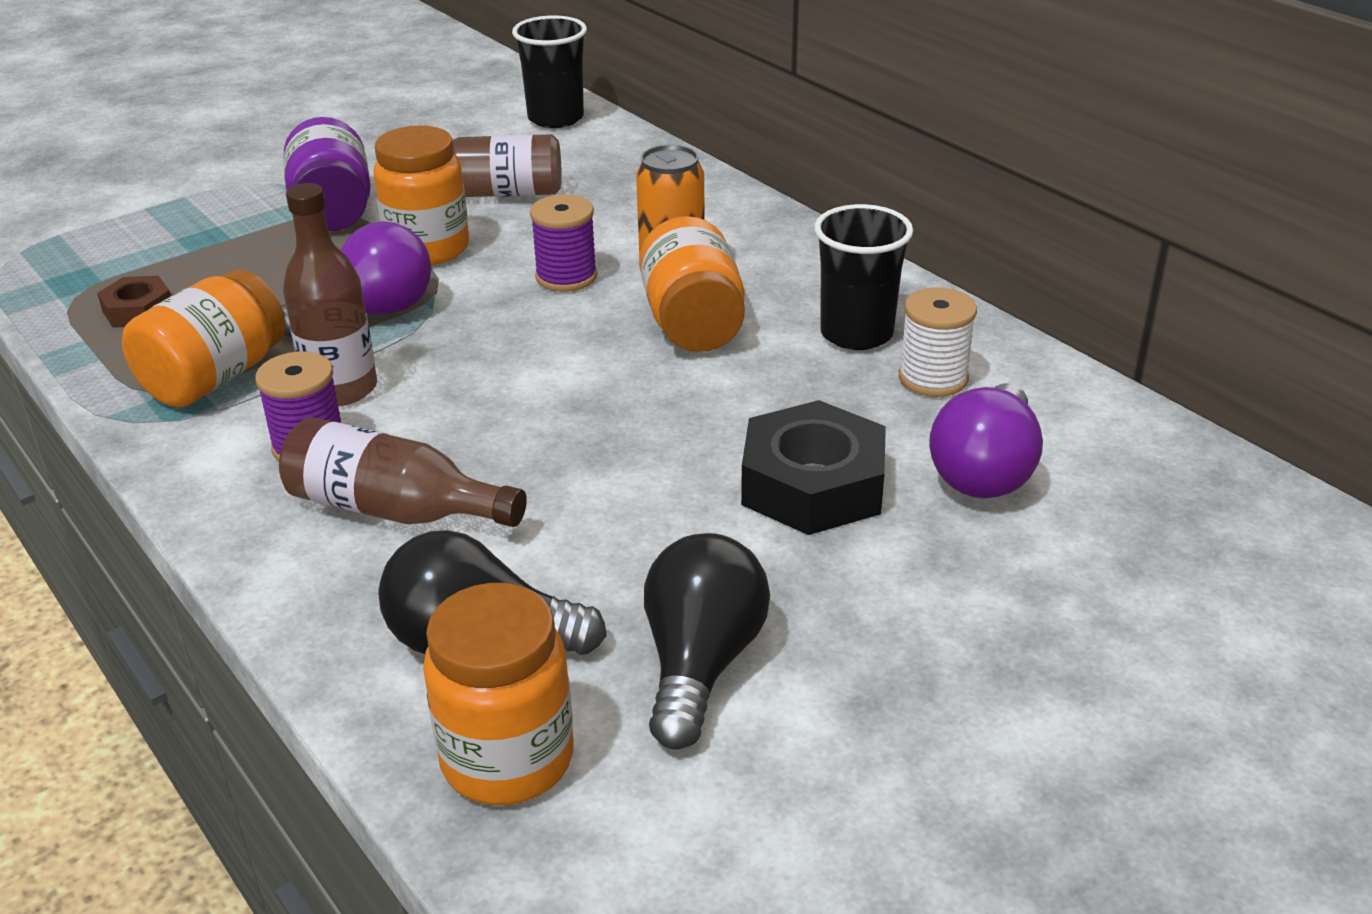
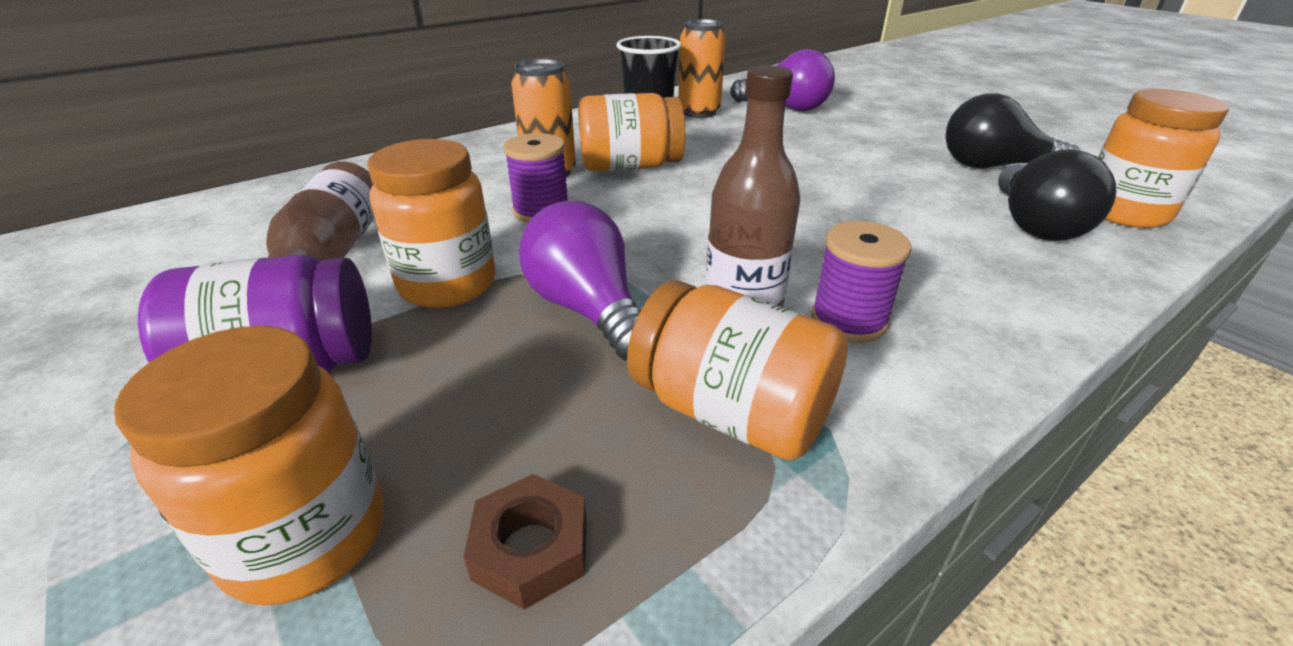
camera: 90 degrees left, 0 degrees up
brown bottle [279,417,527,527] -> none
black cup [512,15,587,128] -> none
black nut [741,400,886,535] -> none
white spool [899,287,977,397] -> orange can [678,19,726,118]
none -> orange jar [114,326,384,605]

